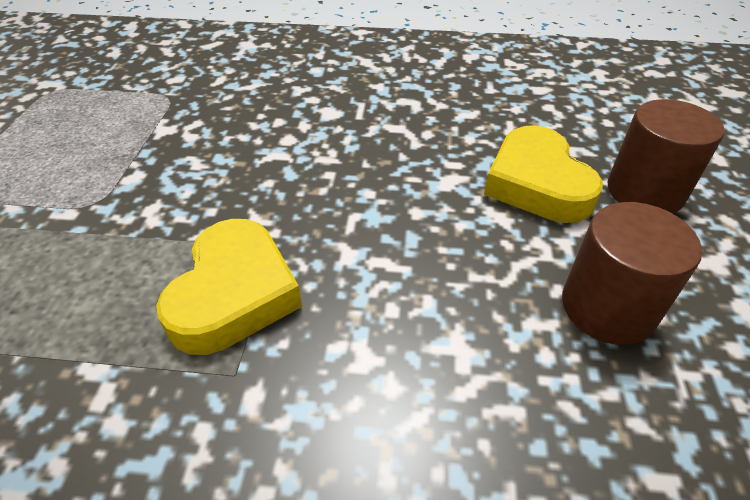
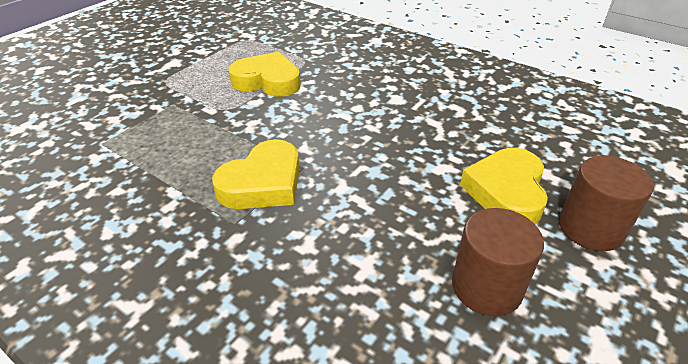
camera: 30 degrees right, 5 degrees down
none -> yellow heart [228,51,301,97]

